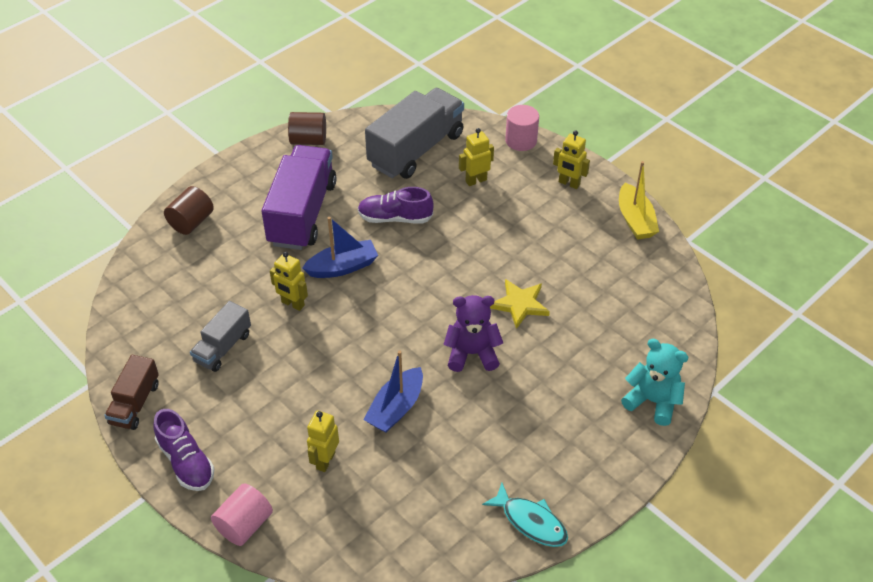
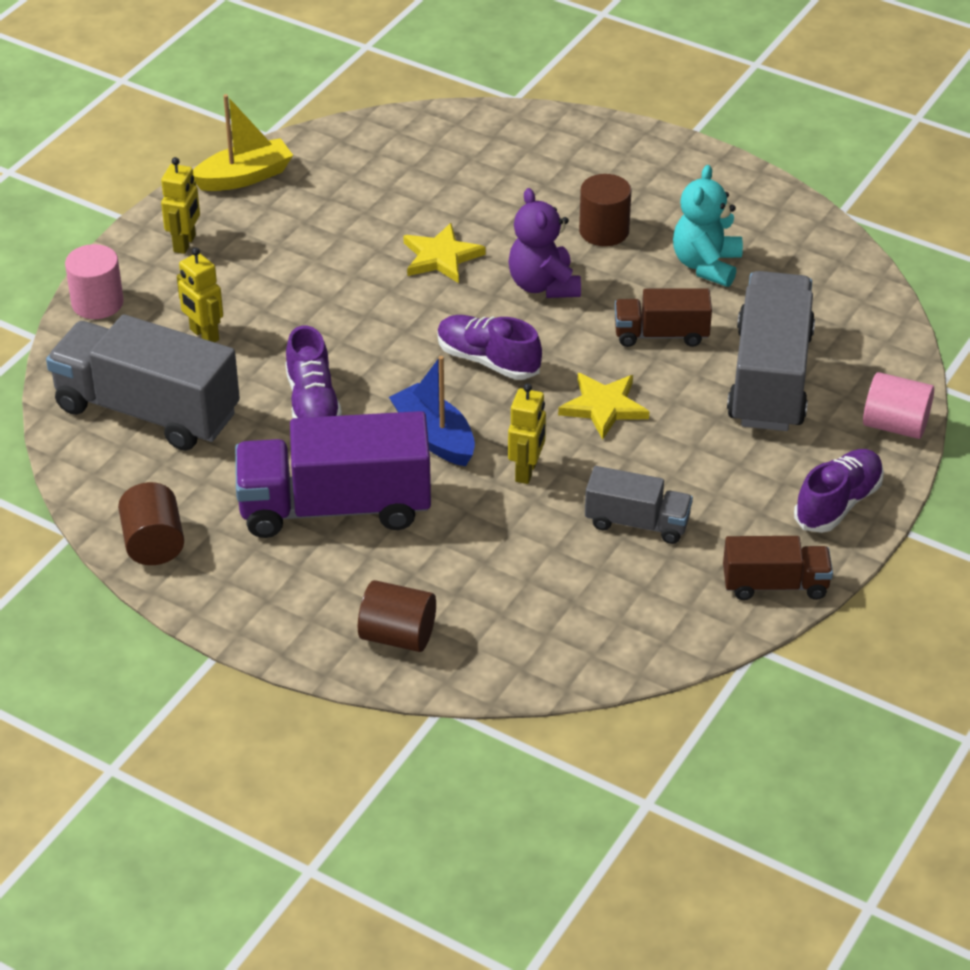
camera: 105 degrees left, 5 degrees down
yellow robot [307,411,339,472] -> grey truck [727,271,815,431]
blue boat [363,351,423,433] -> brown truck [615,288,712,347]
turquoise fish [482,483,568,547] -> none
turquoise teddy bear [621,339,689,426] -> turquoise teddy bear moved to [673,165,743,287]
none -> purple shoe [437,315,542,380]
none -> yellow star [558,373,650,440]
none -> brown cylinder [579,174,631,246]

